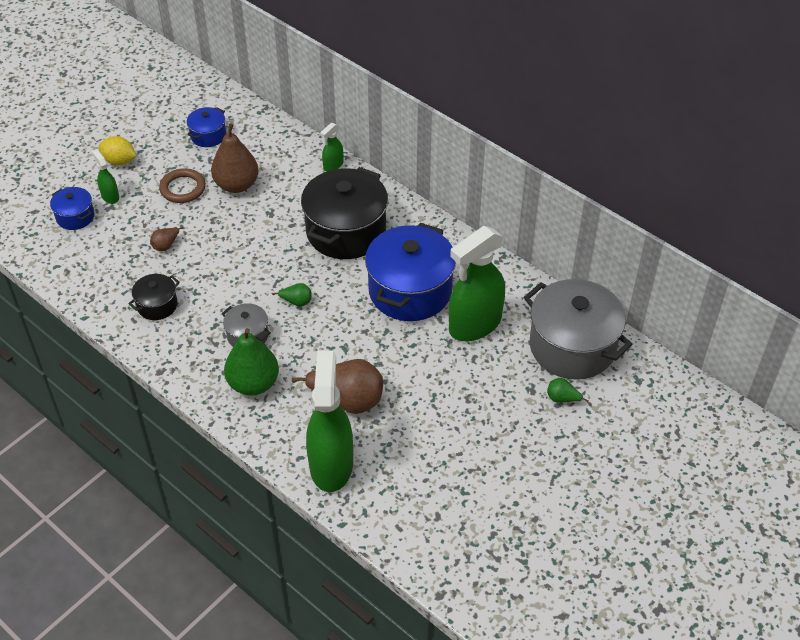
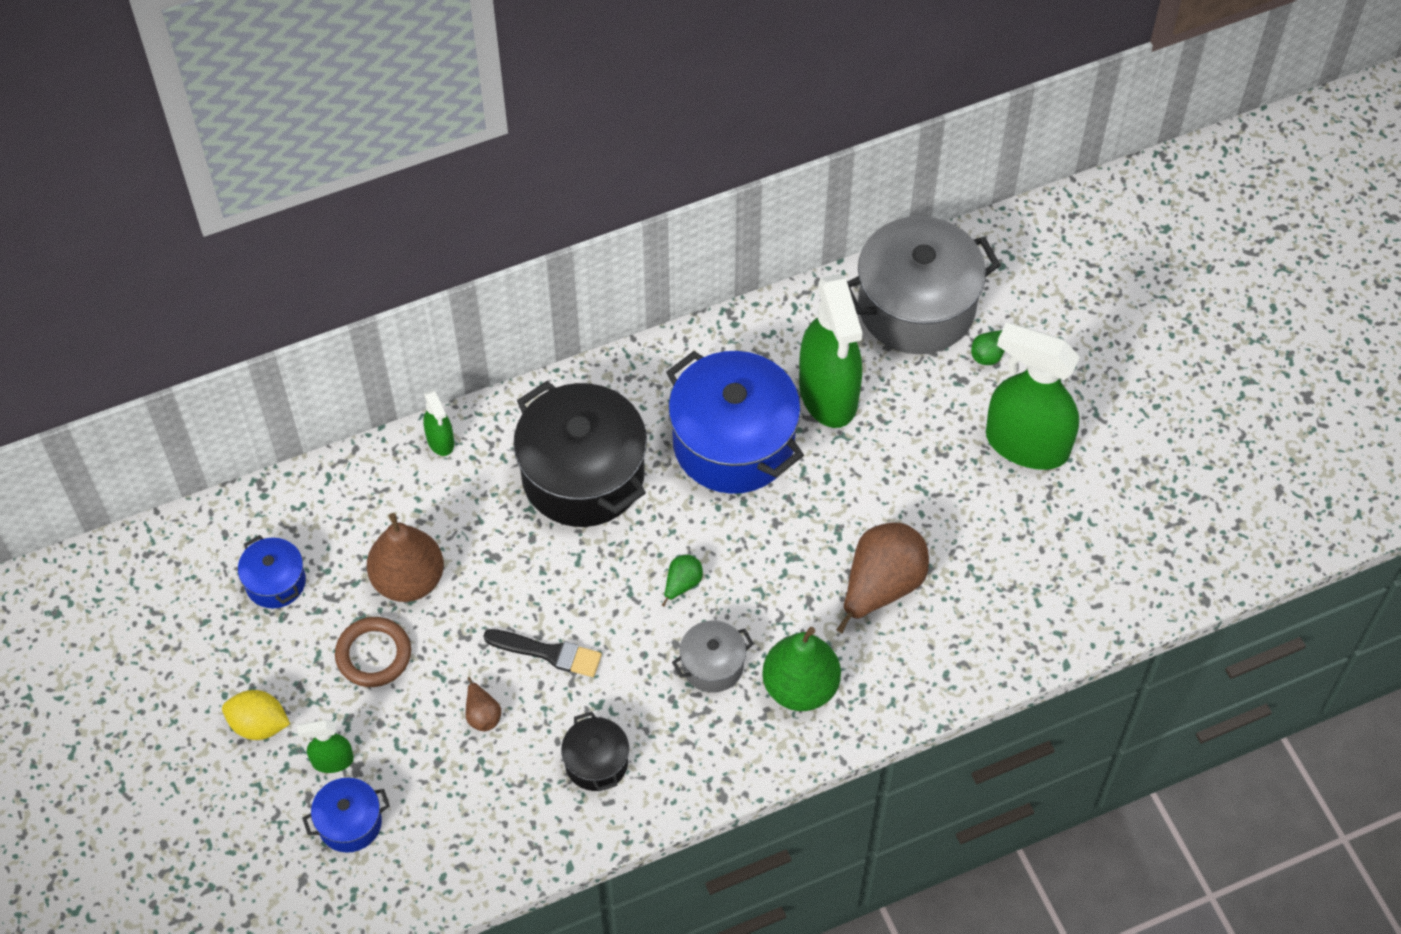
camera: 65 degrees left, 10 degrees up
yellow lemon [99,136,136,165] -> yellow lemon turned 60 degrees clockwise [222,690,290,740]
green spray bottle [306,351,353,492] -> green spray bottle moved to [986,322,1080,470]
none -> black brush [484,629,602,677]

